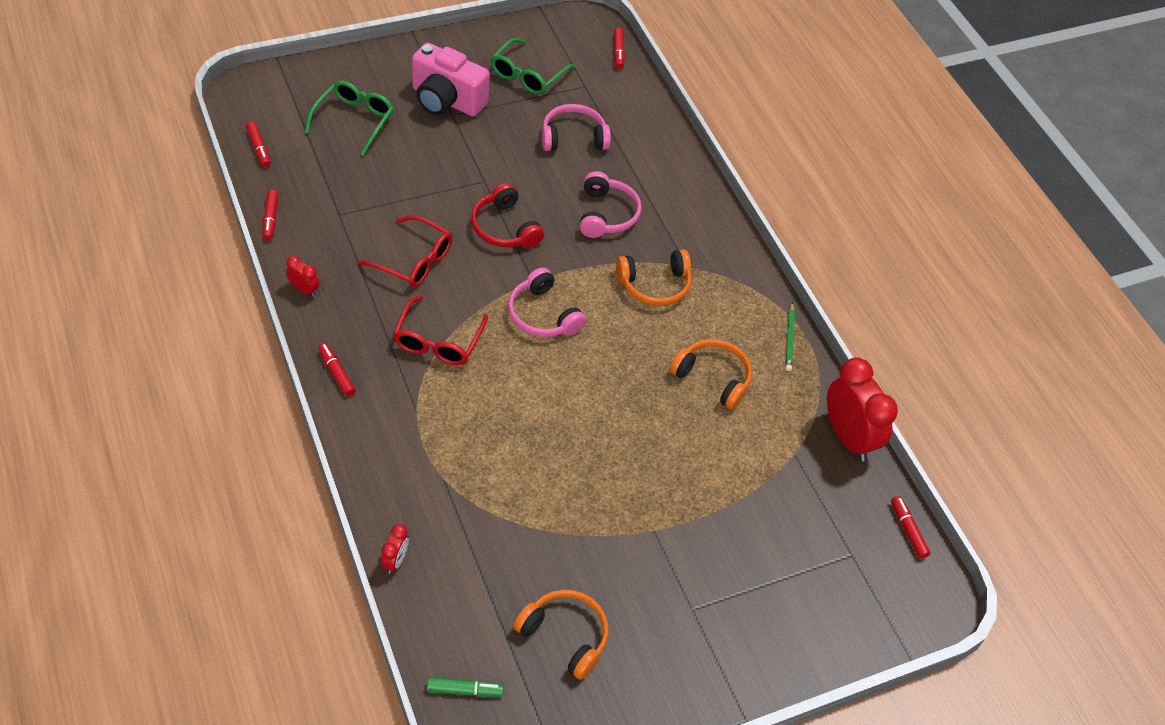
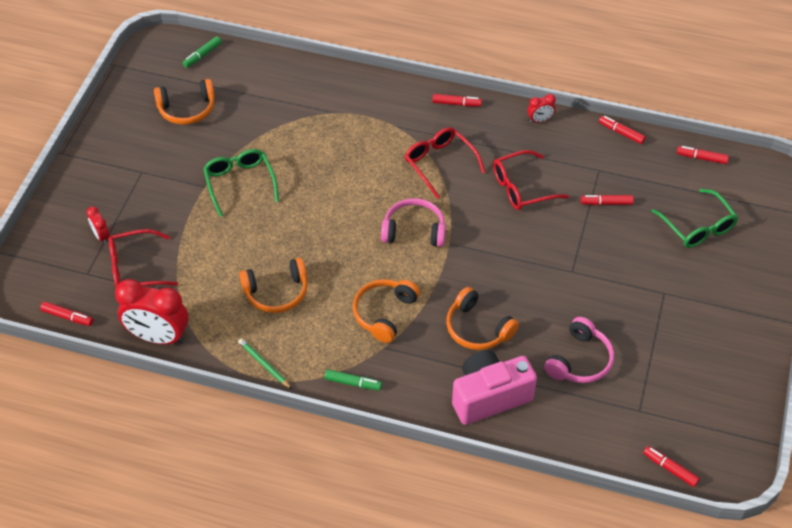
camera: 135 degrees right, 0 degrees up
red clock [381,524,409,574] -> red clock moved to [87,206,110,244]
pink camera [412,43,490,117] -> pink camera moved to [452,350,537,425]
red headphones [471,183,544,248] -> none
green glasses [491,38,575,95] -> green glasses moved to [203,149,279,217]
pink headphones [580,171,642,238] -> orange headphones [446,287,519,350]
none -> red glasses [108,229,178,287]
none -> green marker [324,369,382,390]
none -> red marker [581,195,634,205]

